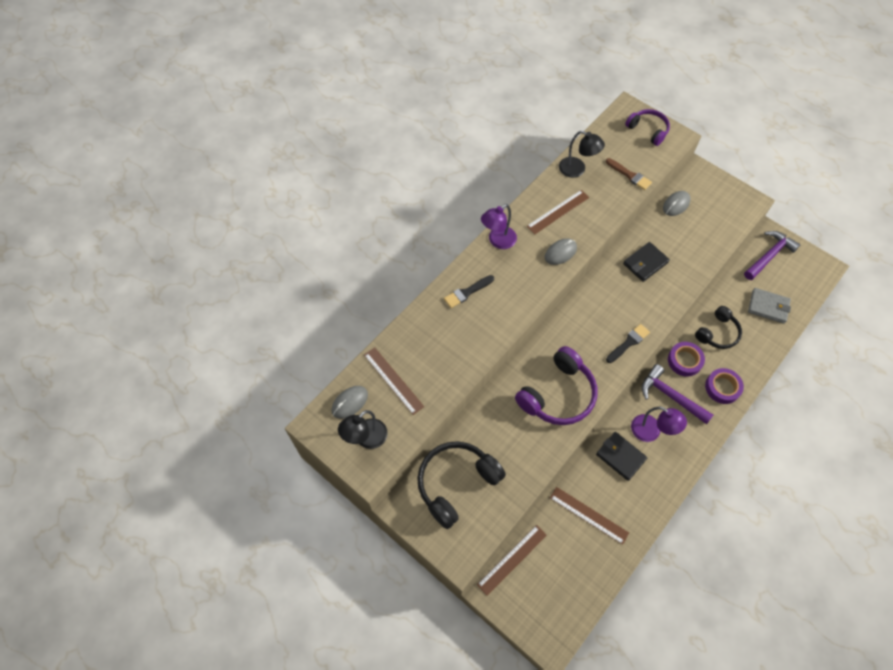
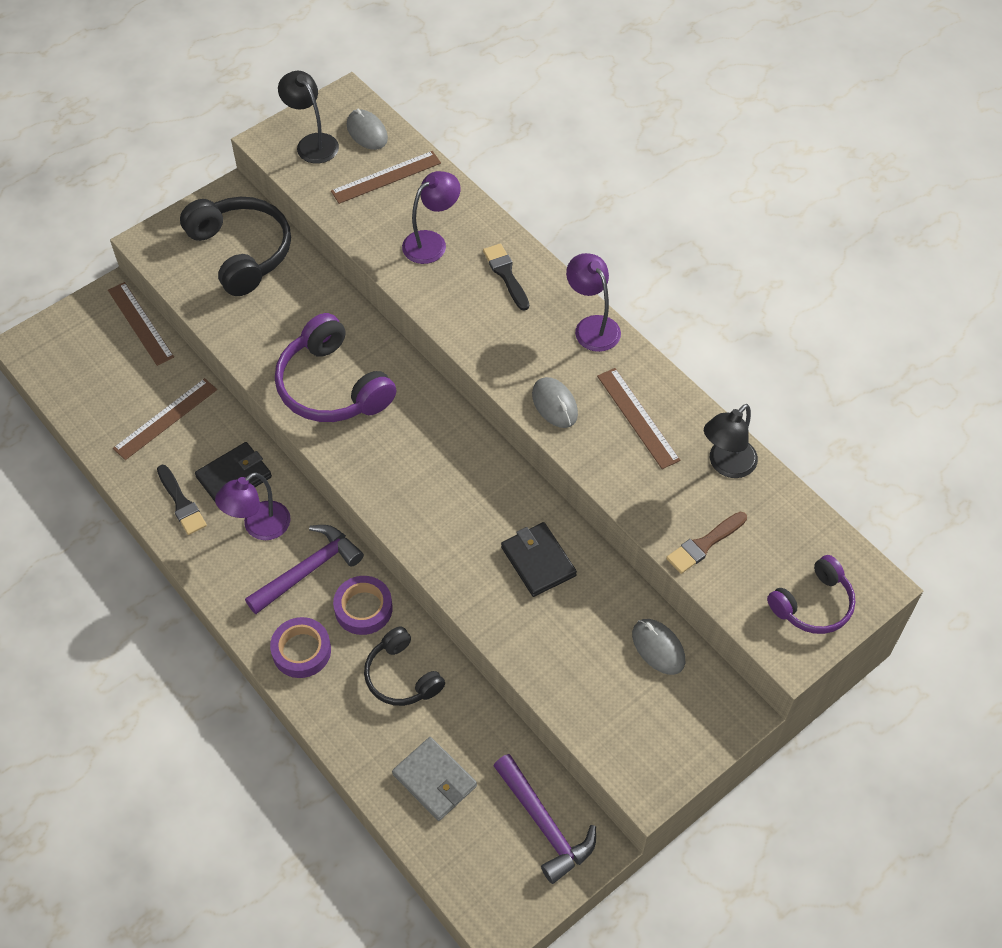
camera: 100 degrees right, 5 degrees down
black brush [606,324,650,363] -> black brush moved to [157,465,207,535]
grey wallet [748,288,791,324] -> grey wallet turned 75 degrees counterclockwise [392,737,477,821]
none -> purple lamp [402,171,460,264]

